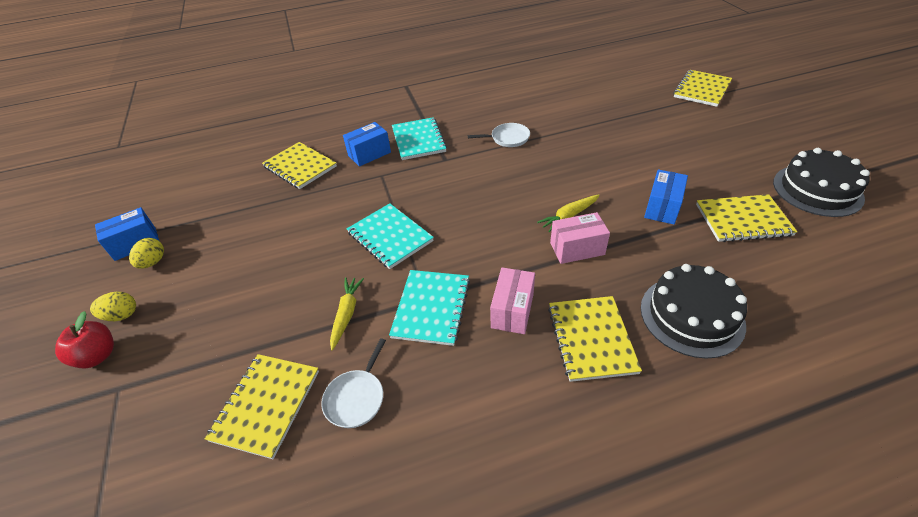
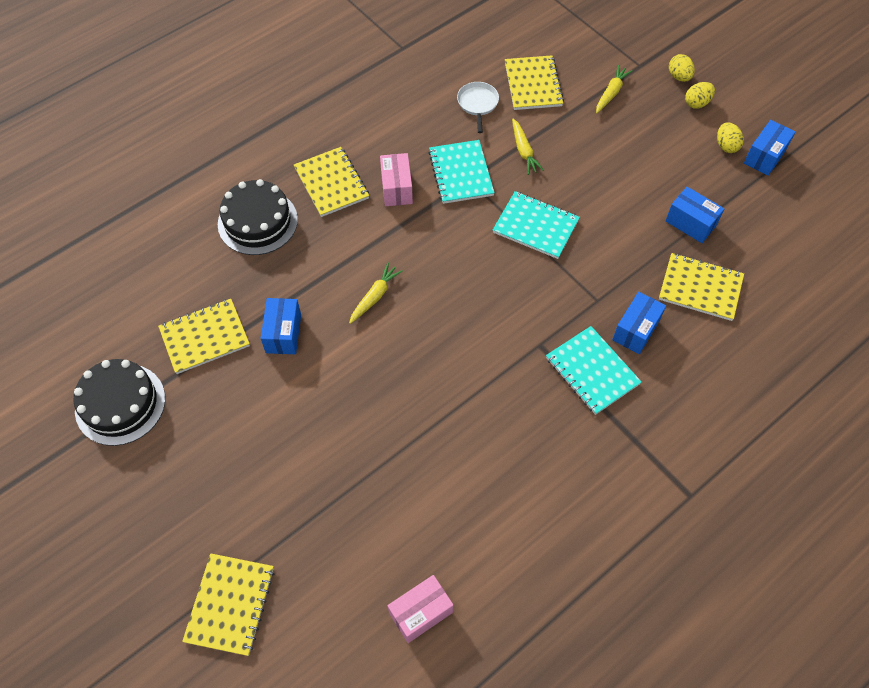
camera: 155 degrees right, 15 degrees up
red apple [55,311,114,368] -> yellow egg [669,54,695,82]
white pan [468,123,530,147] -> none
pink box [550,212,610,264] -> pink box moved to [388,575,453,643]
none -> yellow carrot [596,65,633,113]
none -> blue box [666,187,724,243]

